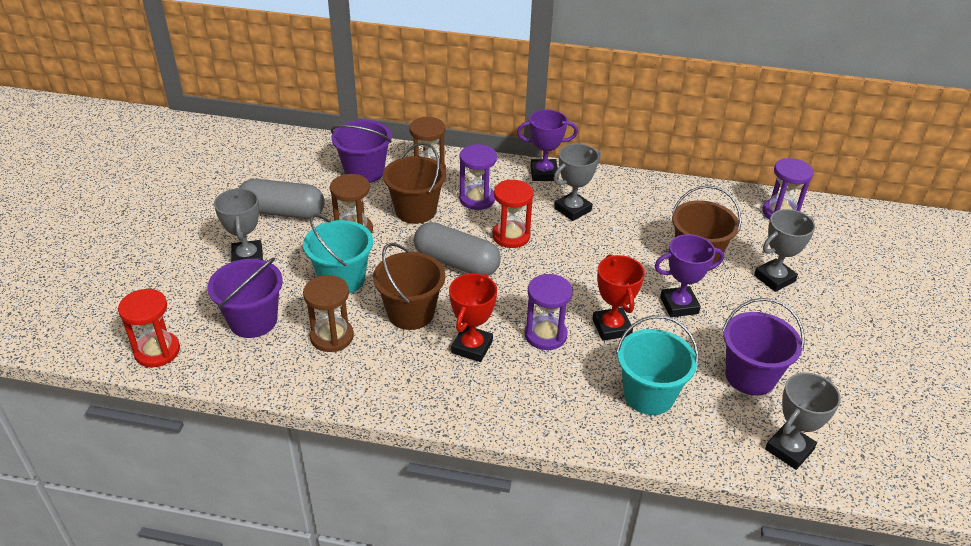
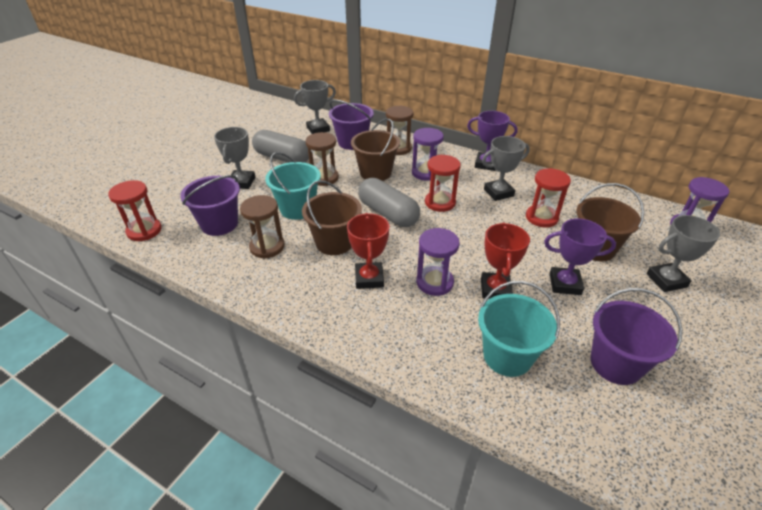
camera: 20 degrees right, 0 degrees up
red trophy [449,274,497,362] -> red trophy turned 45 degrees counterclockwise [347,213,389,289]
grey trophy [765,373,841,470] -> grey trophy moved to [294,80,336,134]
none -> red hourglass [526,168,571,227]

